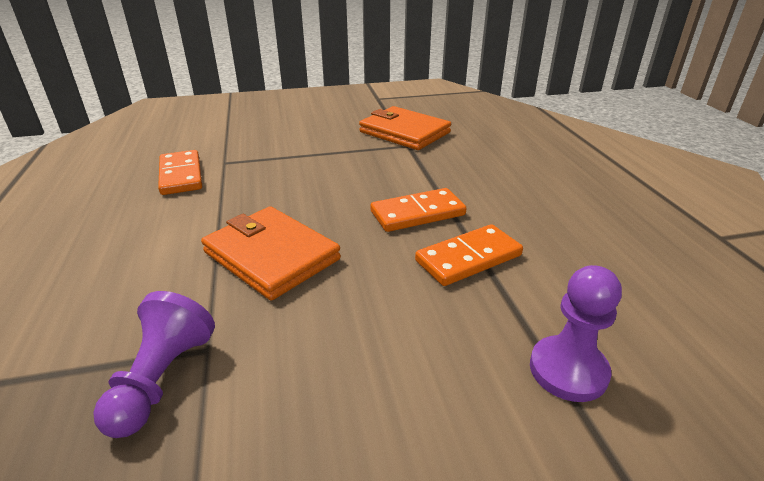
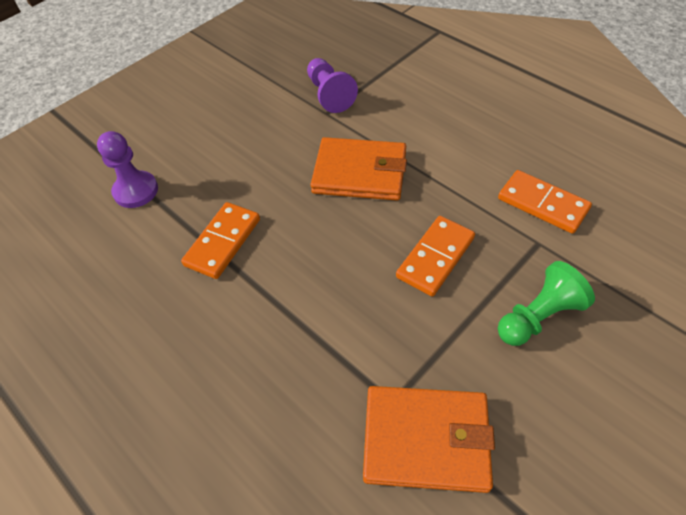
camera: 150 degrees right, 20 degrees up
orange domino [371,188,467,232] -> orange domino moved to [396,216,475,296]
none -> green pawn [498,261,595,346]

